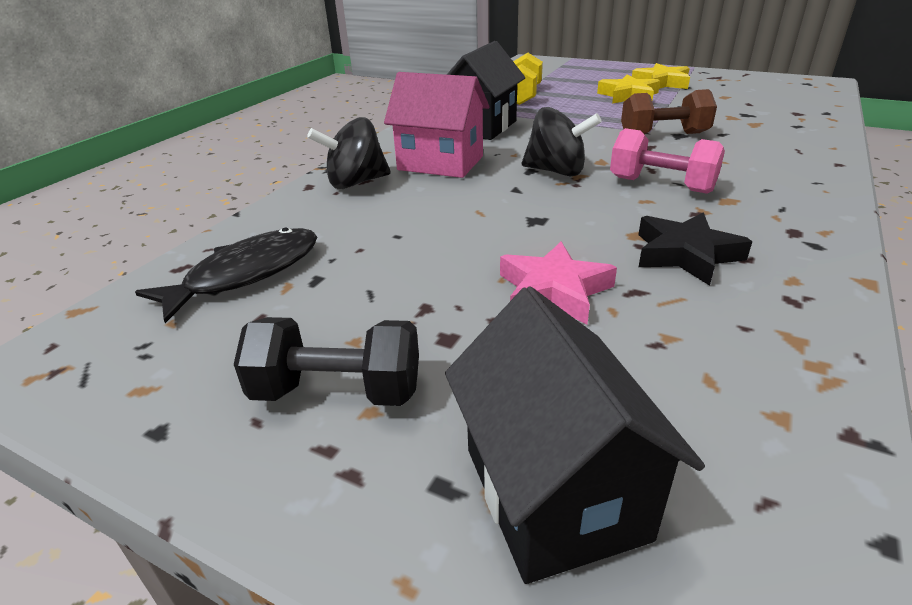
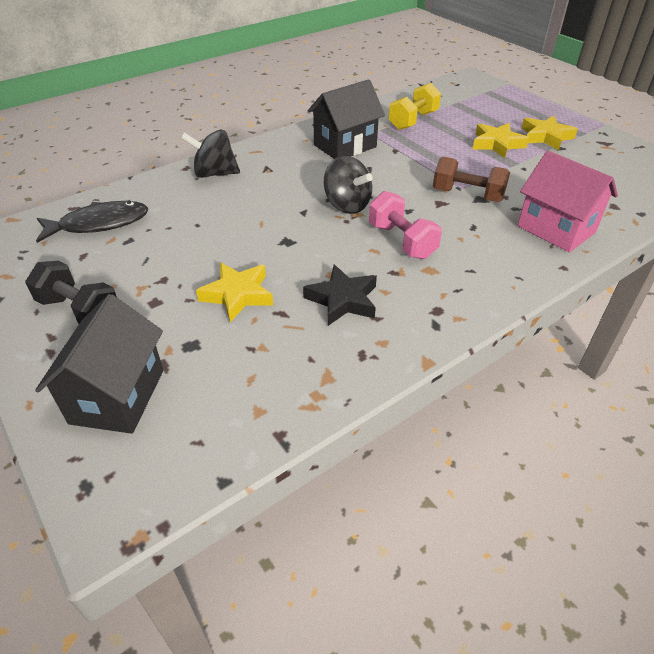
camera: 25 degrees right, 10 degrees up
pink house [384,72,490,178] -> pink house moved to [517,151,618,252]
pink star [500,242,617,324] -> yellow star [196,263,273,322]

